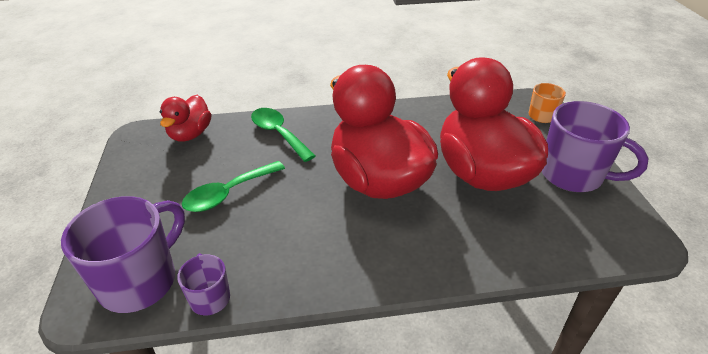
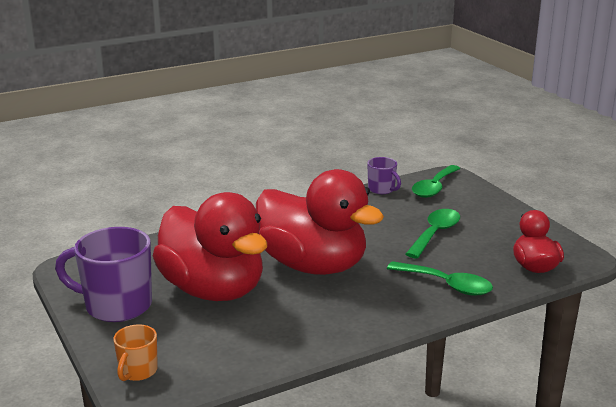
camera: 160 degrees right, 15 degrees down
purple mug [61,196,185,313] -> green spoon [412,165,460,198]

